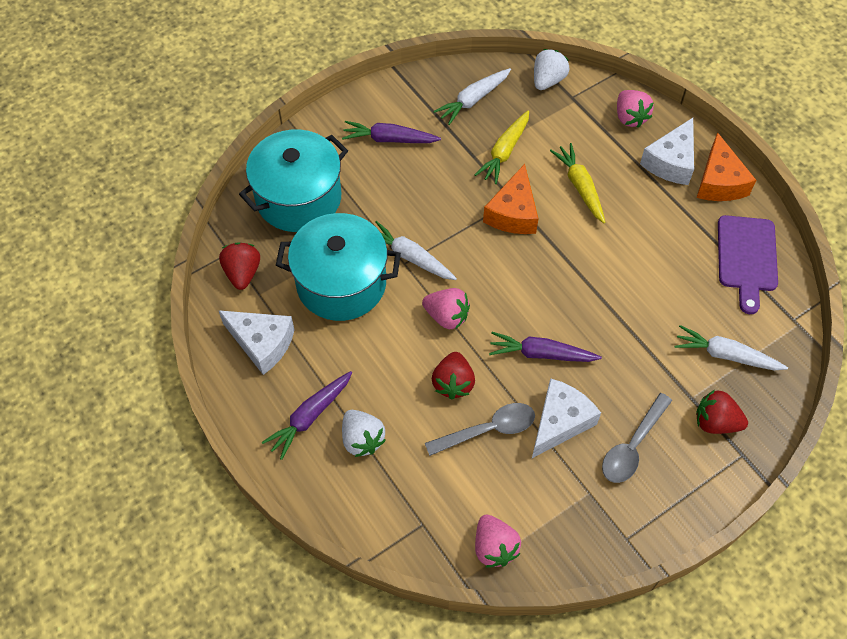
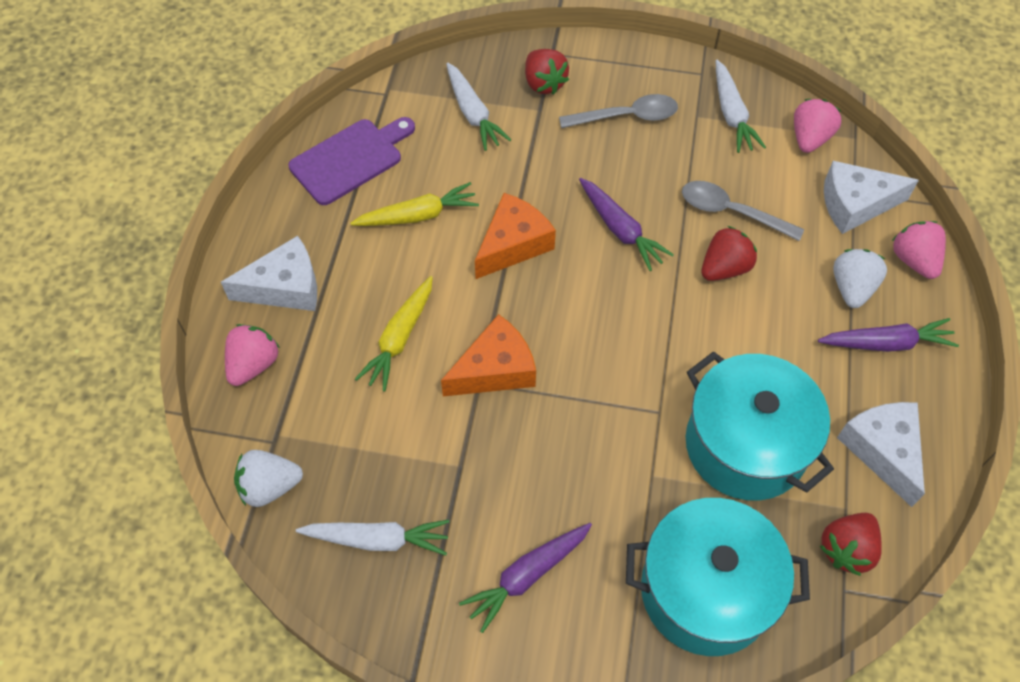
camera: 135 degrees left, 0 degrees up
purple carrot [342,121,441,143] -> purple carrot turned 90 degrees clockwise [459,523,592,633]
white carrot [375,221,457,280] -> white carrot moved to [716,60,766,153]
pink strawberry [422,288,470,329] -> pink strawberry moved to [892,221,946,279]
yellow carrot [475,110,529,184] -> yellow carrot moved to [350,182,479,226]
white cheese [532,378,601,458] -> white cheese moved to [824,161,919,234]
orange cheese [697,132,756,201] -> orange cheese moved to [475,193,556,279]

